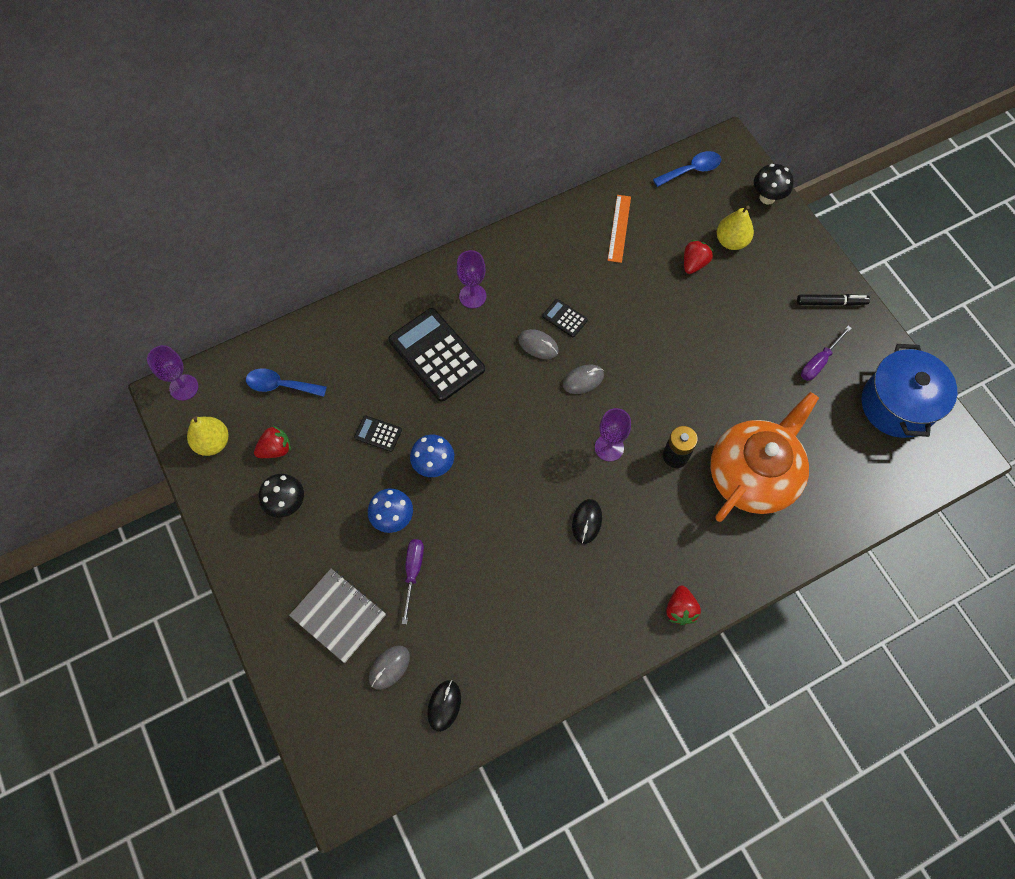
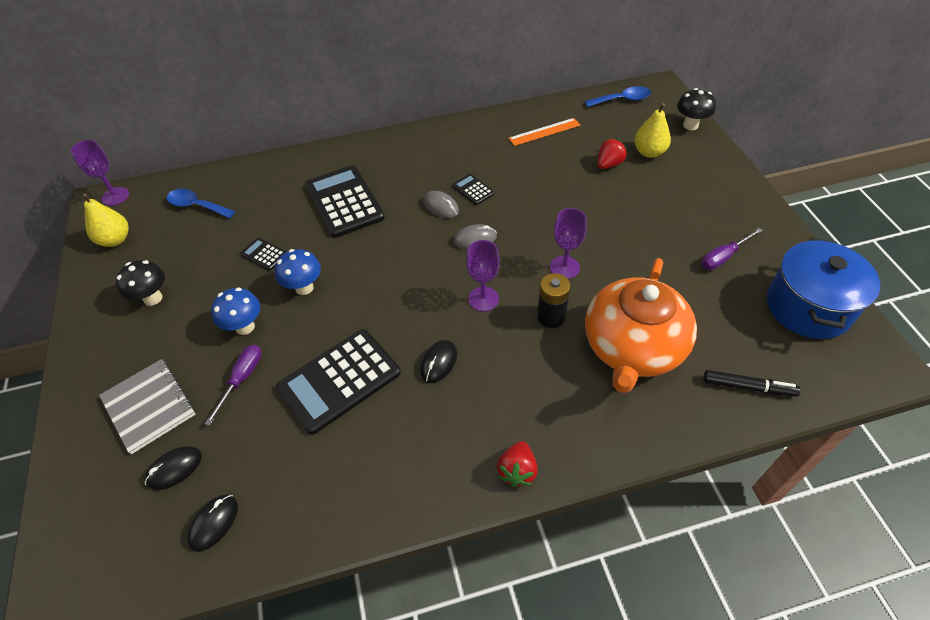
camera: 15 degrees right, 15 degrees down
red strawberry [254,426,291,458] -> none
grey mouse [369,645,410,690] -> black mouse [145,446,202,490]
purple goblet [456,250,486,308] -> purple goblet moved to [550,208,587,279]
orange ruler [607,195,631,263] -> orange ruler turned 45 degrees clockwise [509,118,580,146]
orange teapot [710,392,819,522] -> orange teapot turned 150 degrees clockwise [585,258,697,393]
black marker [797,294,870,306] -> black marker moved to [703,370,801,397]
none -> black calculator [276,329,401,435]

